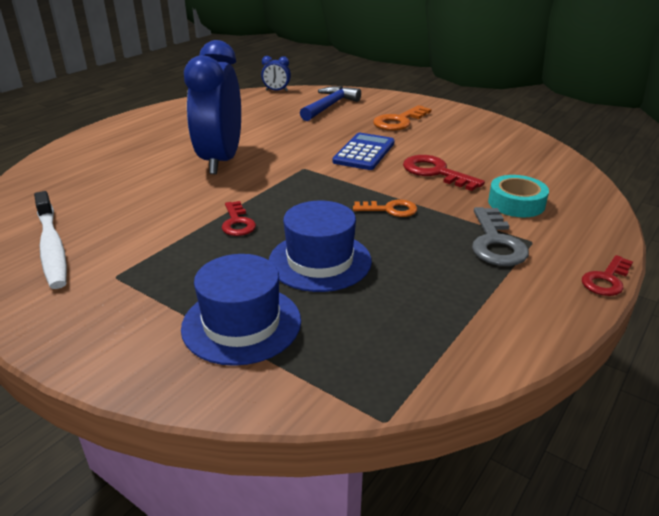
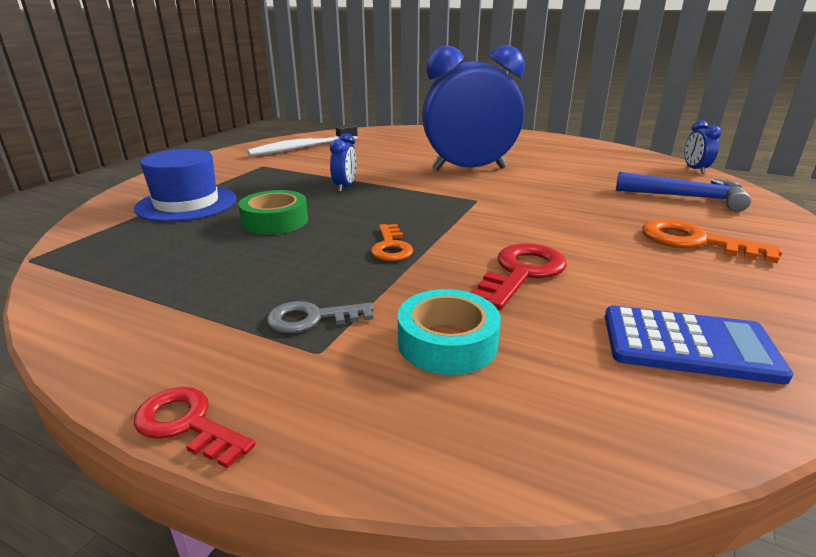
camera: 80 degrees right, 5 degrees down
red key [222,201,256,236] -> blue clock [330,133,357,192]
blue hat [269,201,372,292] -> green tape [238,190,308,235]
blue calculator [332,133,395,170] -> blue calculator moved to [605,306,793,384]
grey key [472,207,529,266] -> grey key [267,301,374,333], size x0.66

